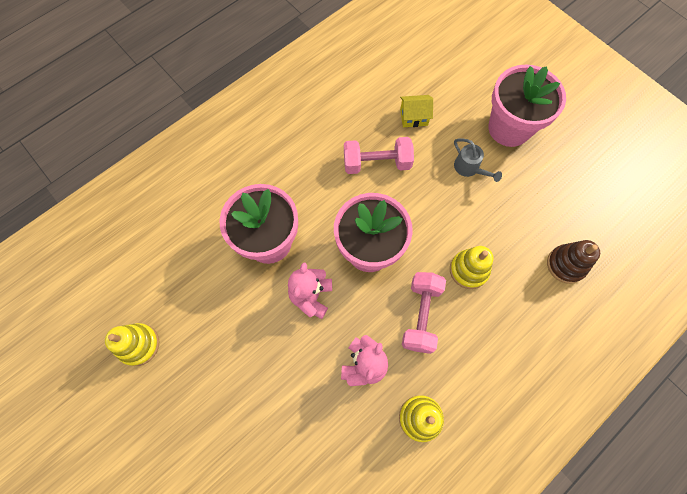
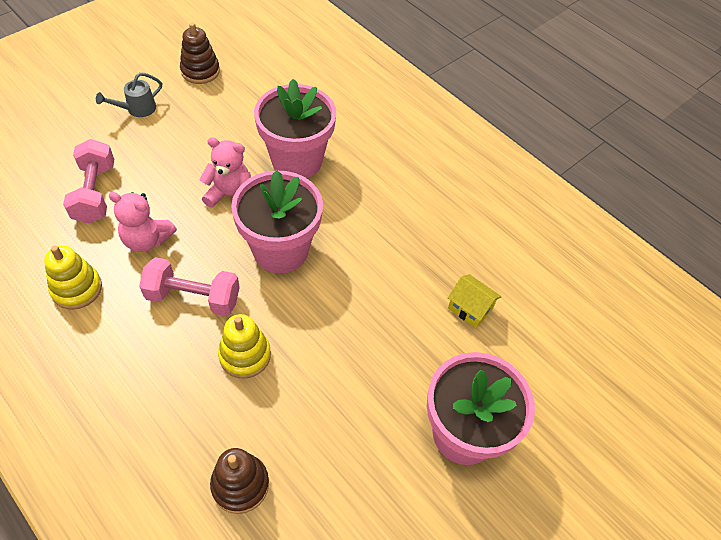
camera: 85 degrees right, 15 degrees down
yellow stacking toy [105,323,160,366] -> brown stacking toy [180,23,220,84]
pink dumbbell [344,137,414,174] -> pink dumbbell moved to [63,139,114,224]
yellow house [400,95,433,127] -> yellow house turned 45 degrees counterclockwise [448,274,502,328]
grey watering can [454,138,502,182] -> grey watering can moved to [96,72,162,117]

